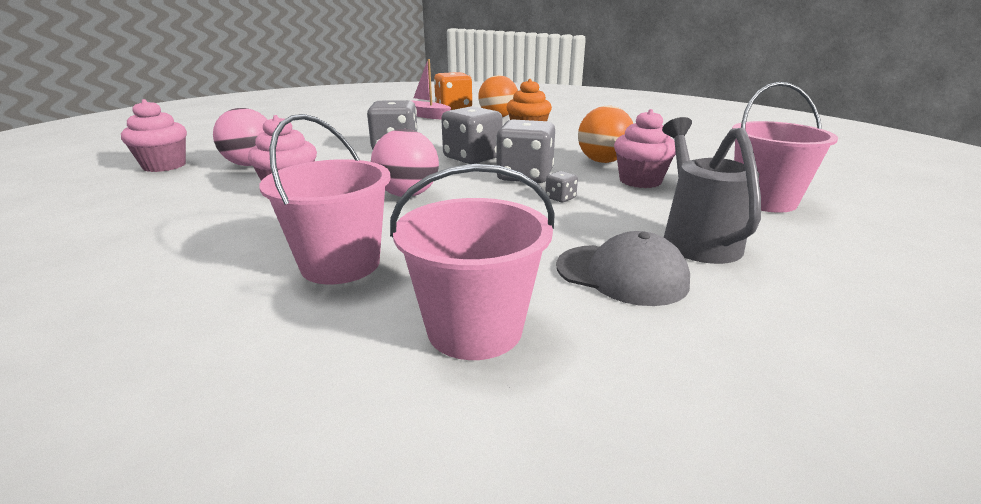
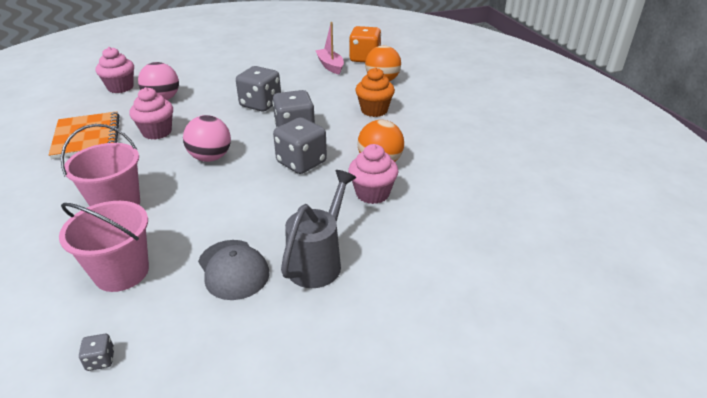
camera: 30 degrees right, 10 degrees up
grey dice [545,171,578,202] -> grey dice moved to [79,334,114,371]
pink bucket [732,82,838,213] -> none
none -> orange notebook [49,111,120,159]

